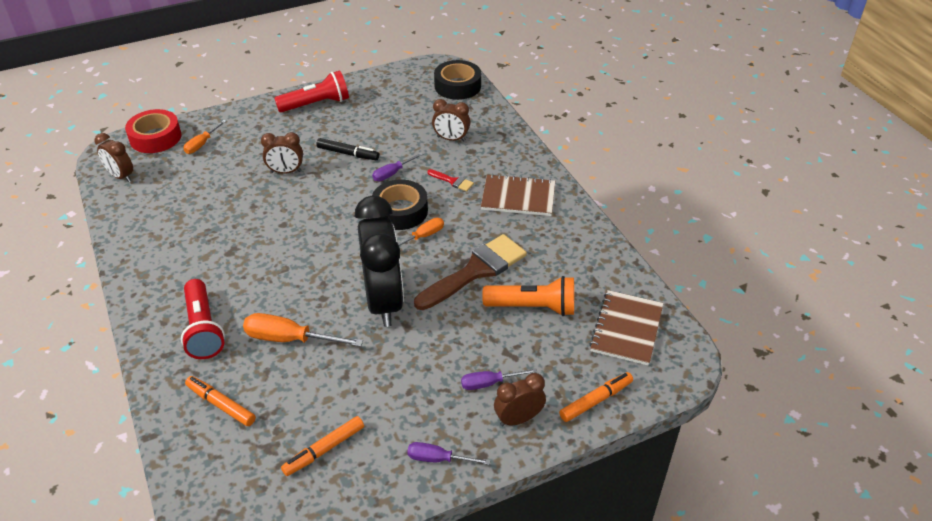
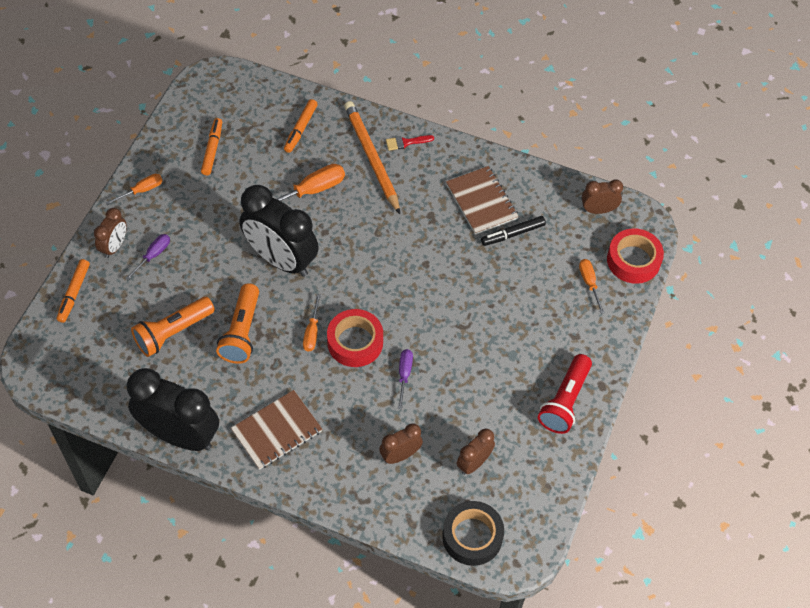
camera: 135 degrees right, 15 degrees up
red flashlight [181,279,225,359] -> orange pencil [344,101,400,214]
orange marker [185,376,256,426] -> orange marker turned 120 degrees clockwise [284,99,318,153]
brown clock [261,132,303,174] -> brown clock moved to [457,428,495,475]
black marker [316,138,379,160] -> black marker moved to [481,216,546,246]
black tape [372,180,428,230] -> red tape [327,309,383,367]
purple screwdriver [407,442,491,465] -> orange screwdriver [106,174,163,205]
brown brush [414,234,527,310] -> orange flashlight [216,283,259,364]
red brush [427,169,474,191] -> red brush moved to [386,135,434,150]
brown notebook [590,290,663,365] -> brown notebook moved to [446,166,519,235]
none -> black clock [127,368,219,451]

